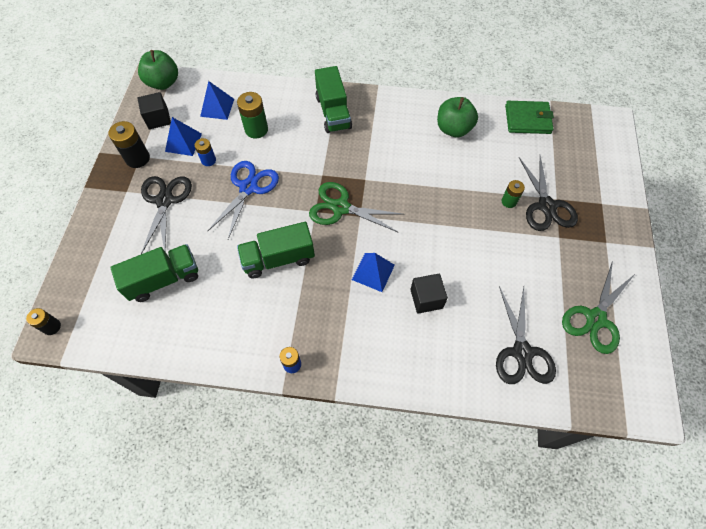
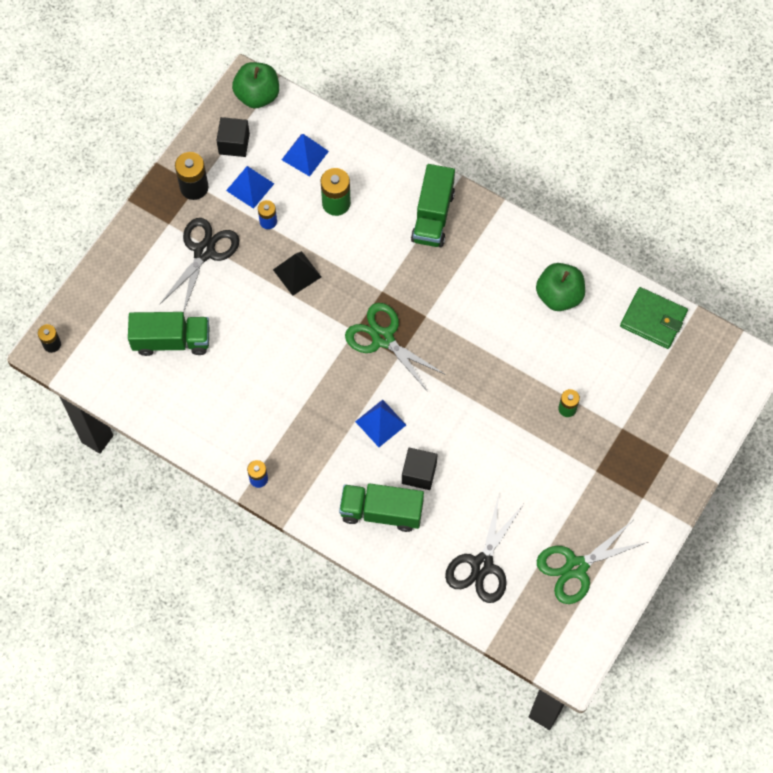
camera: 25 degrees right, 5 degrees up
blue scissors [207,161,279,239] -> black pyramid [273,251,321,296]
green truck [237,222,315,278] -> green truck moved to [339,483,424,532]
black scissors [519,156,578,231] -> none

